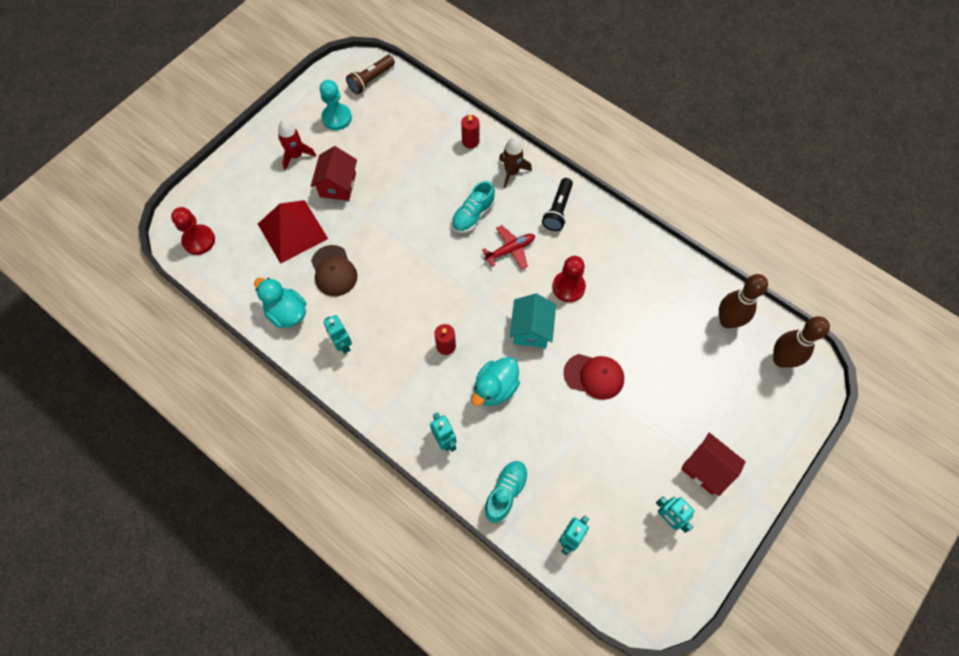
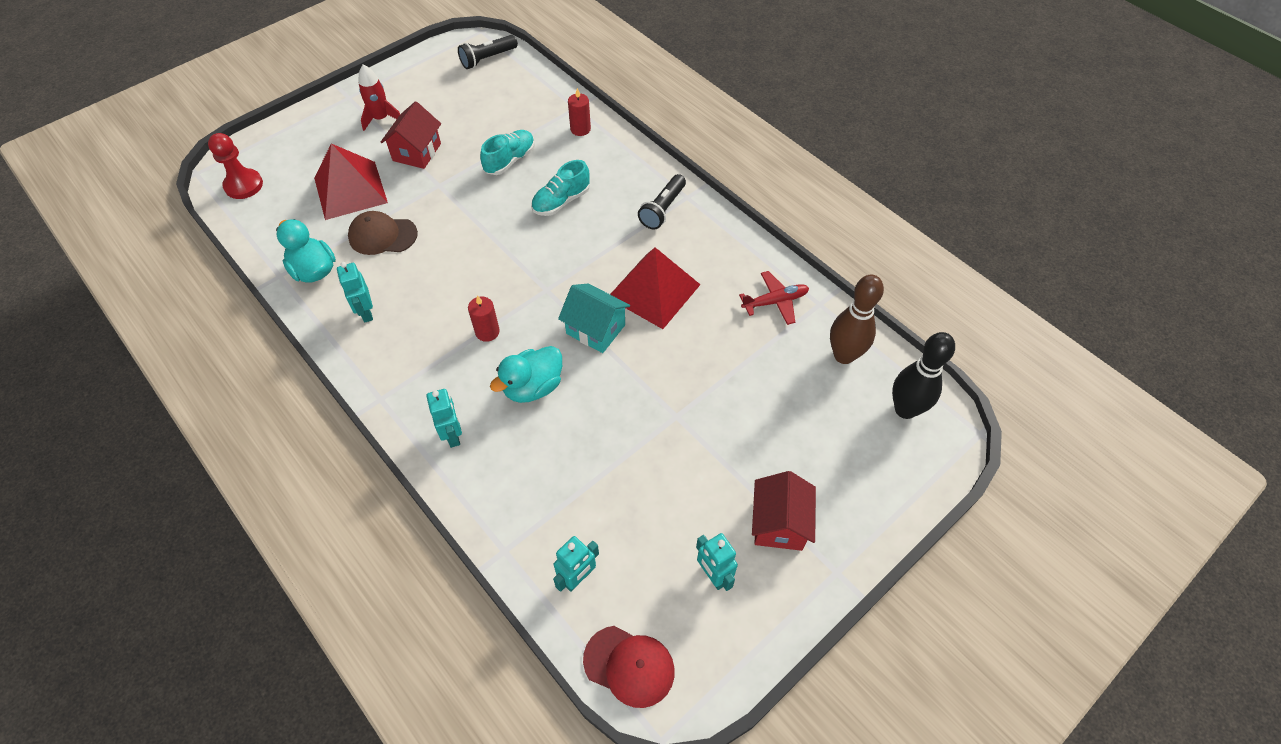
camera: 10 degrees right, 10 degrees down
brown cap [311,245,357,296] -> brown cap turned 105 degrees clockwise [348,211,418,255]
turquoise pawn [320,80,352,130] -> none
brown flashlight [346,55,395,94] -> black flashlight [458,35,518,69]
red plane [482,225,535,269] -> red plane moved to [739,271,809,325]
turquoise shoe [484,461,528,523] -> turquoise shoe moved to [480,130,535,175]
brown rocket [499,137,532,188] -> none
turquoise house [510,293,556,348] -> turquoise house turned 75 degrees counterclockwise [558,284,630,353]
red pawn [552,256,586,302] -> red pyramid [610,247,701,329]
red cap [564,354,624,400] -> red cap moved to [583,626,675,708]
red house [681,433,746,496] -> red house turned 45 degrees clockwise [752,471,816,551]
brown bowling pin [773,316,830,368] -> black bowling pin [892,332,955,419]

